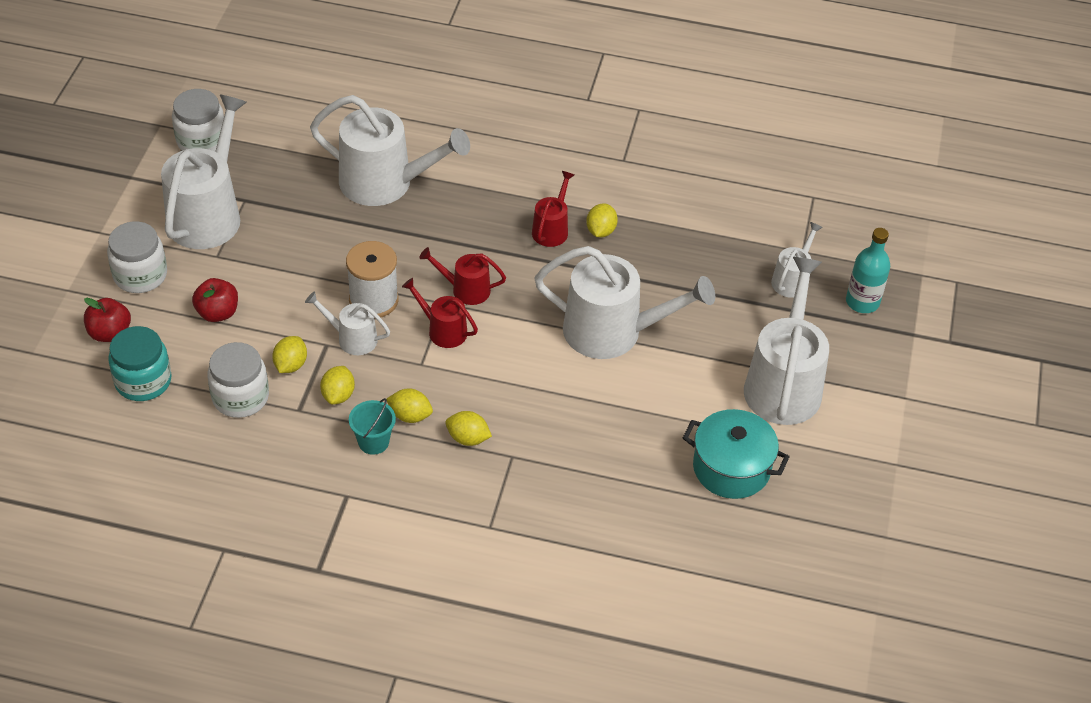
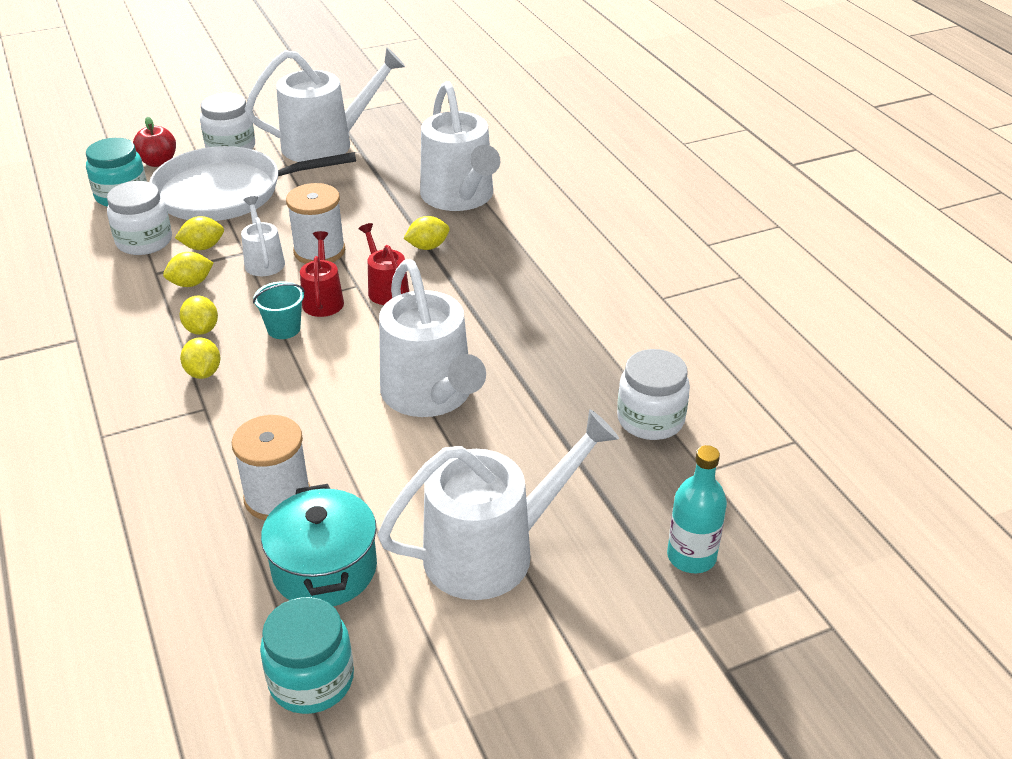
camera: 55 degrees right, 10 degrees down
white jar [172,89,224,151] -> white jar moved to [617,349,690,440]
red apple [192,278,238,322] -> white pan [150,146,356,221]
turquoise bucket [349,398,396,455] -> turquoise bucket moved to [253,281,305,339]
red watering can [532,171,574,247] -> none
yellow lemon [586,203,618,238] -> yellow lemon moved to [404,216,450,250]
white watering can [771,222,823,298] -> none
none -> white spool [232,415,310,520]
none -> turquoise jar [260,597,354,714]

